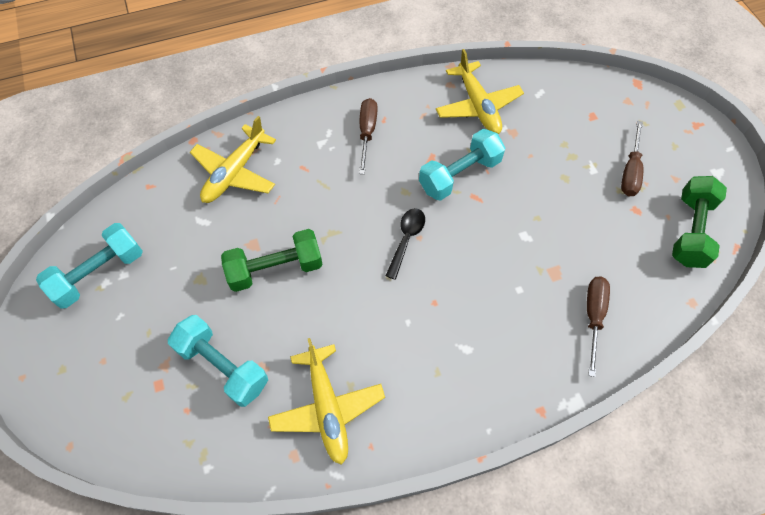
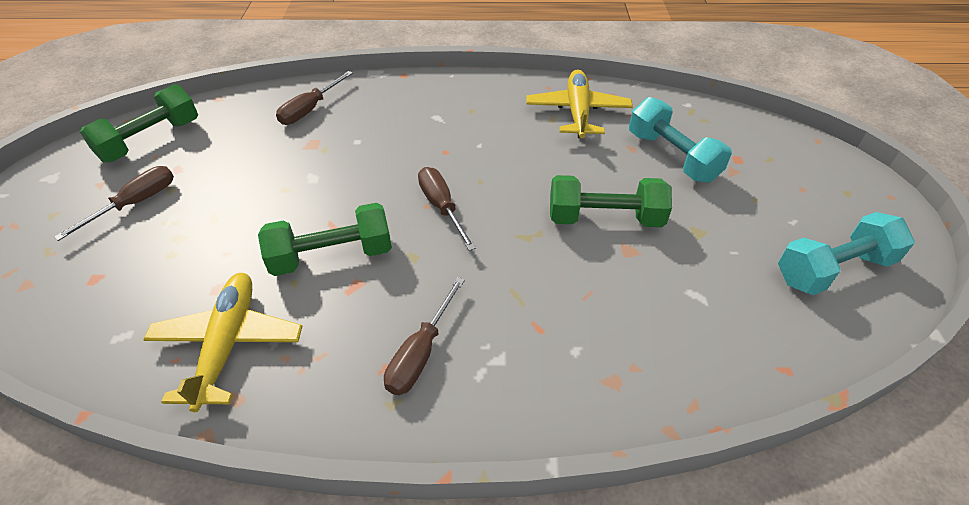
camera: 160 degrees left, 15 degrees down
yellow plane [190,116,276,203] -> none
black spoon [386,208,425,280] -> brown screwdriver [418,167,476,251]
turquoise dumbbell [419,129,505,200] -> green dumbbell [258,203,392,276]

